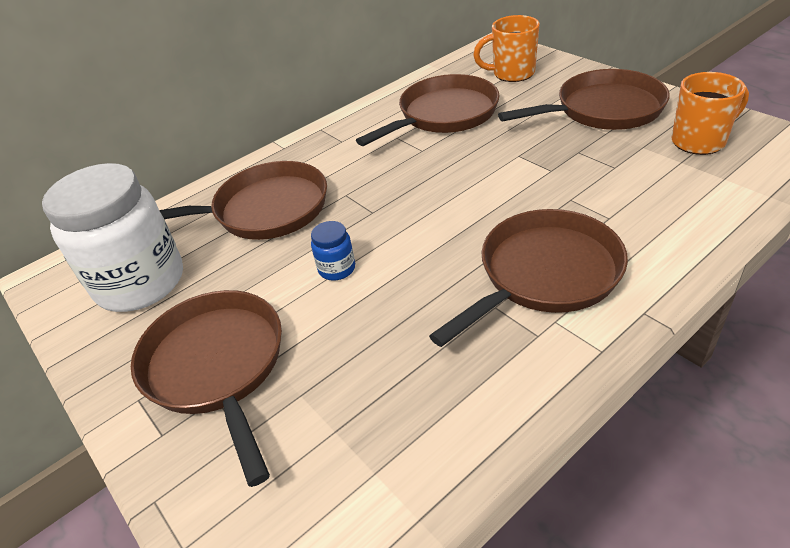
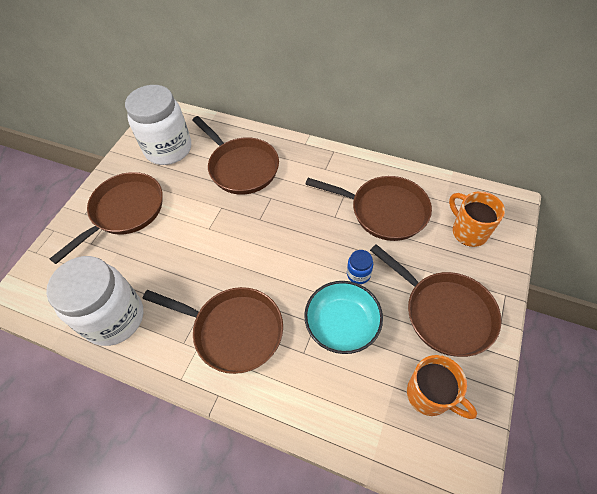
camera: 60 degrees right, 15 degrees up
blue jar [311,221,355,281] -> blue jar moved to [347,250,373,284]
none -> white jar [46,256,143,346]
none -> turquoise bowl [304,281,383,354]

